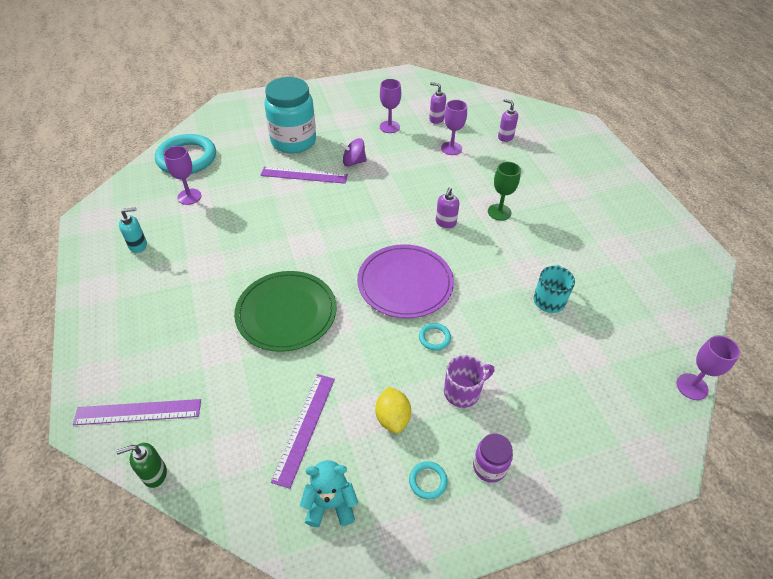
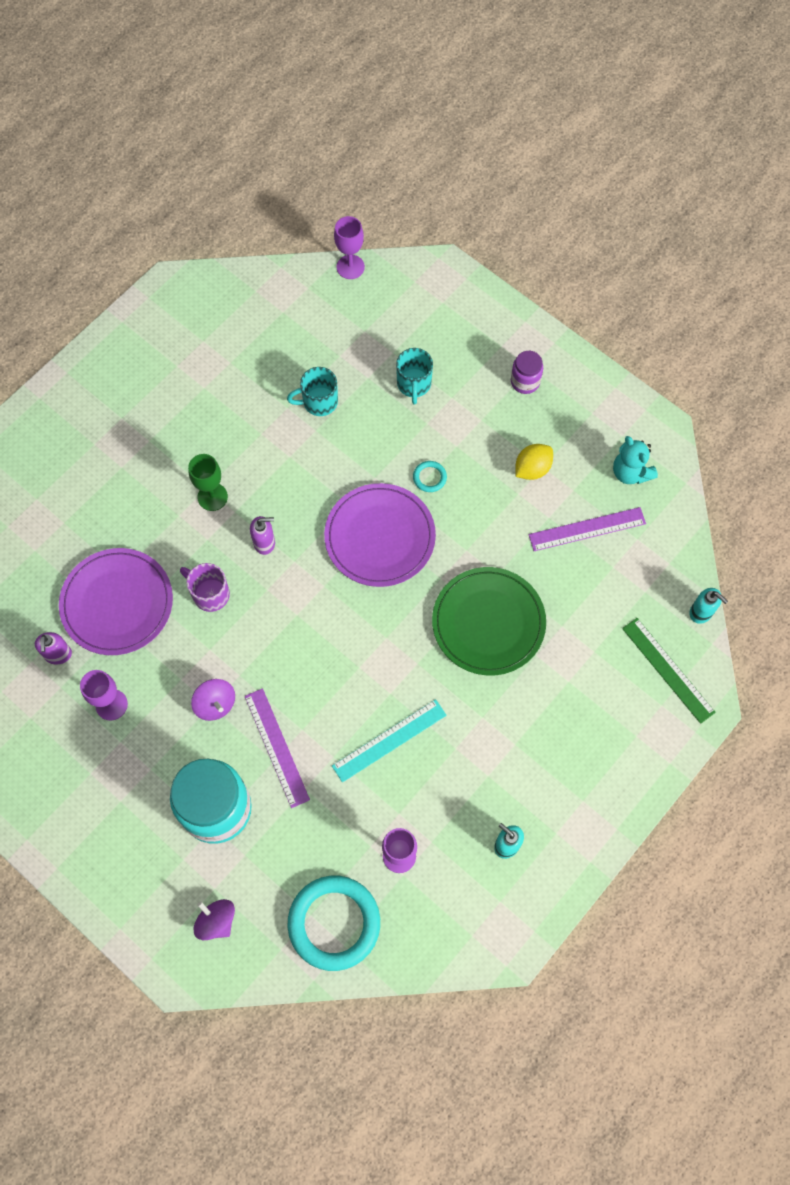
camera: 120 degrees left, 20 degrees up
purple ruler [73,399,201,425] -> green ruler [622,618,716,724]
green soap dispenser [116,443,167,488] -> turquoise soap dispenser [689,588,728,624]
turquoise ring [409,461,448,500] -> none
purple goblet [441,100,467,155] -> purple plate [59,548,173,655]
purple mug [444,355,494,408] -> purple mug moved to [180,563,230,612]
purple soap dispenser [498,99,518,142] -> none
none -> purple spinning top [193,899,235,940]
none -> turquoise ruler [332,699,447,782]
none -> turquoise mug [396,348,433,405]

